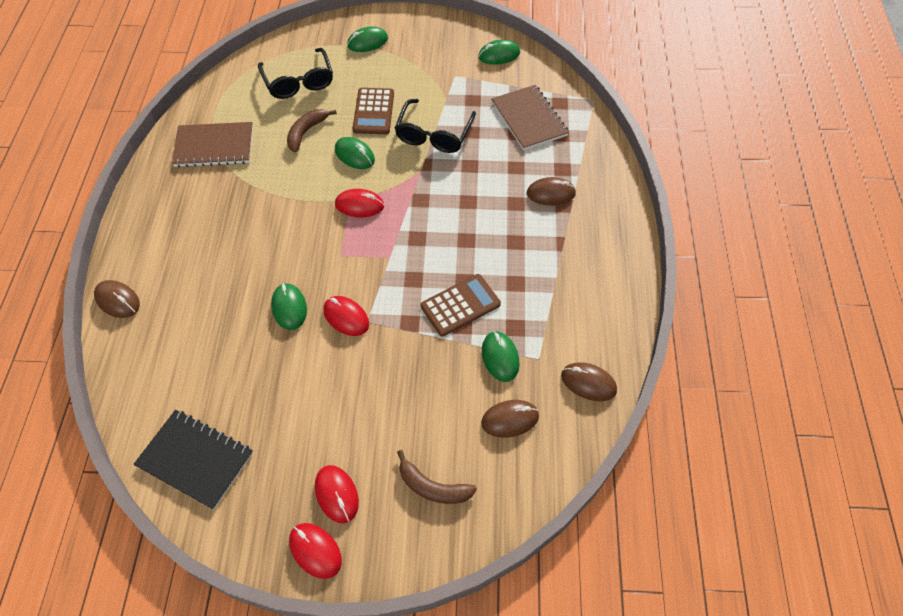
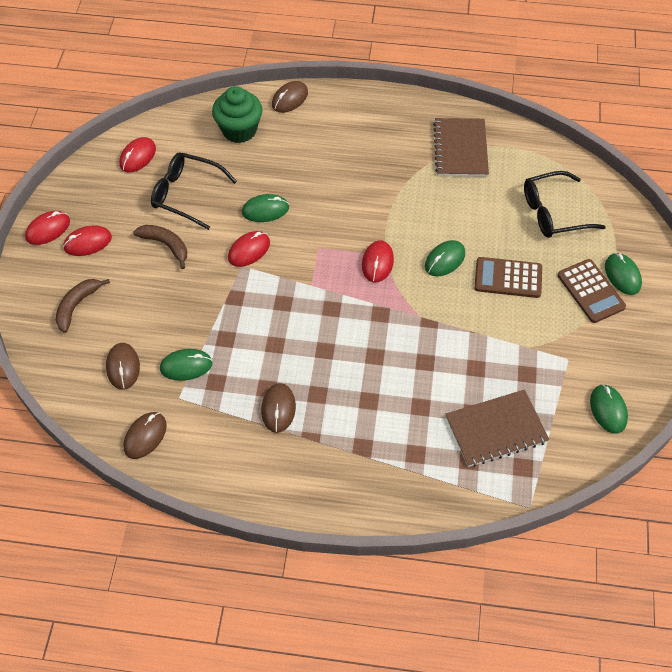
camera: 95 degrees right, 0 degrees up
black notebook [133,410,253,510] -> red mouse [119,137,156,172]
brown banana [287,109,337,152] -> brown banana moved to [133,225,187,269]
black glasses [395,99,476,153] -> black glasses moved to [151,152,237,230]
brown calculator [421,274,501,336] -> brown calculator moved to [558,259,626,323]
brown mouse [527,177,576,205] -> brown mouse moved to [261,383,296,433]
none -> green cupcake [212,86,263,143]

